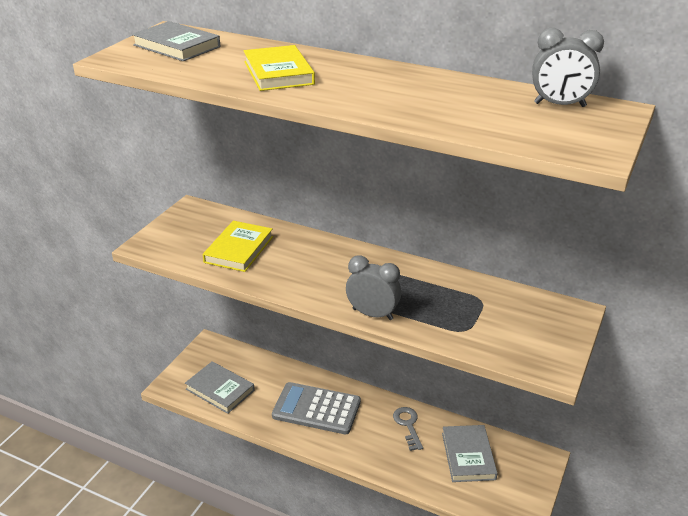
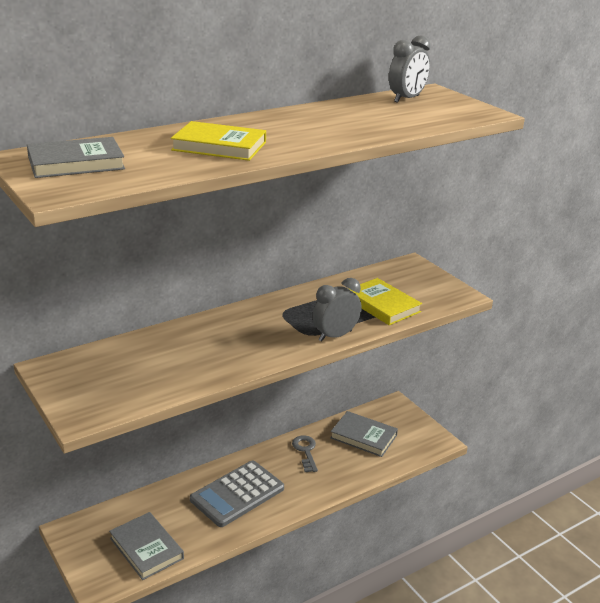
camera: 60 degrees left, 5 degrees down
grey book [185,361,255,414] -> grey book turned 75 degrees clockwise [109,512,184,580]
yellow book [203,221,273,272] -> yellow book moved to [349,278,422,325]
grey key [393,407,423,451] -> grey key turned 60 degrees clockwise [292,435,318,472]

